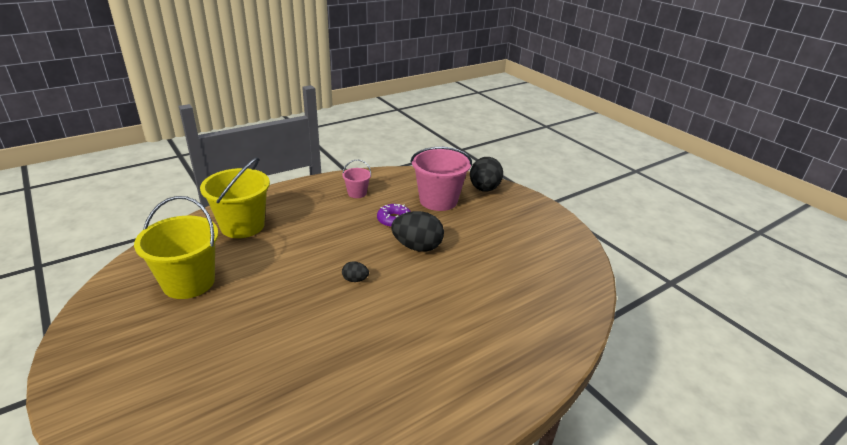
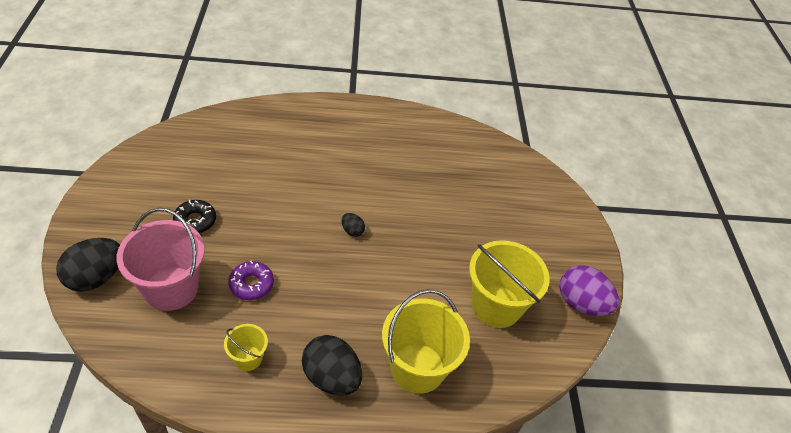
camera: 150 degrees left, 15 degrees up
pink bucket [342,160,371,198] -> yellow bucket [224,324,268,371]
black egg [391,211,444,252] -> black egg moved to [302,335,362,396]
none -> black donut [173,200,216,233]
none -> purple egg [560,265,619,316]

